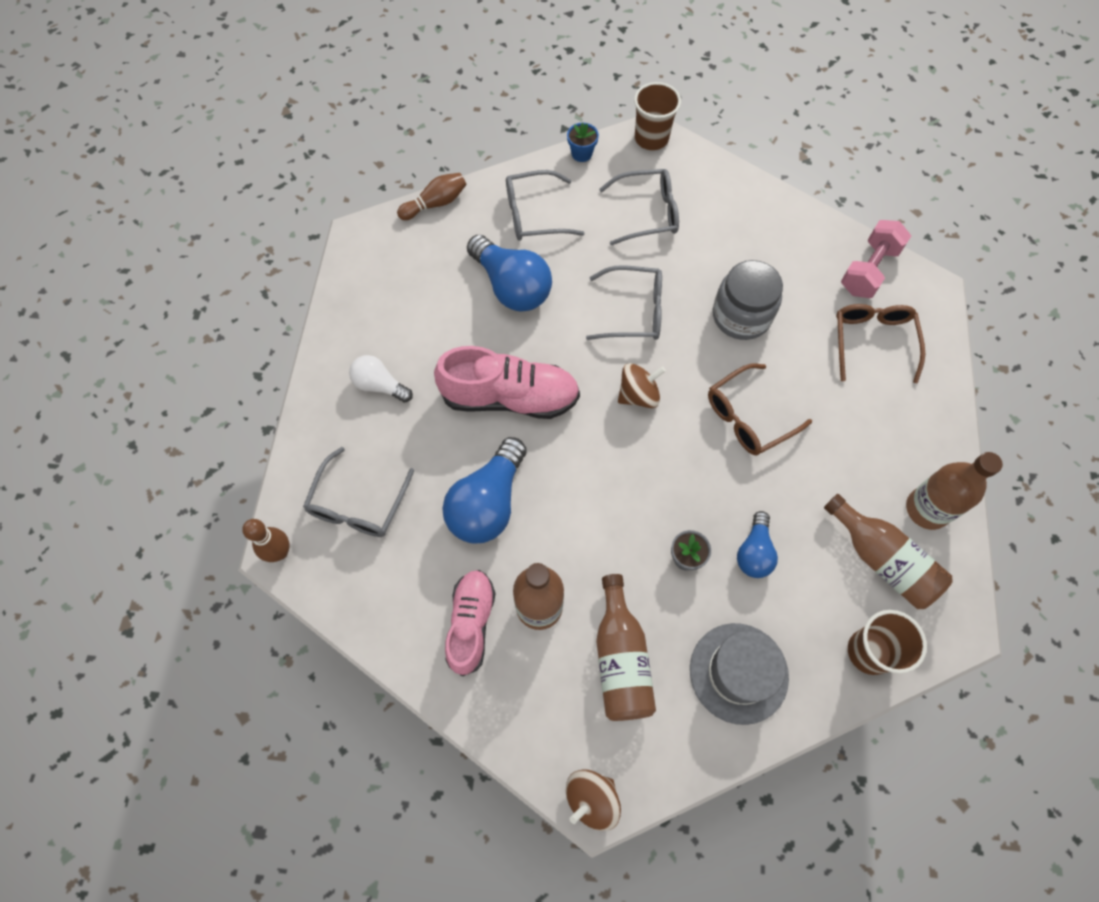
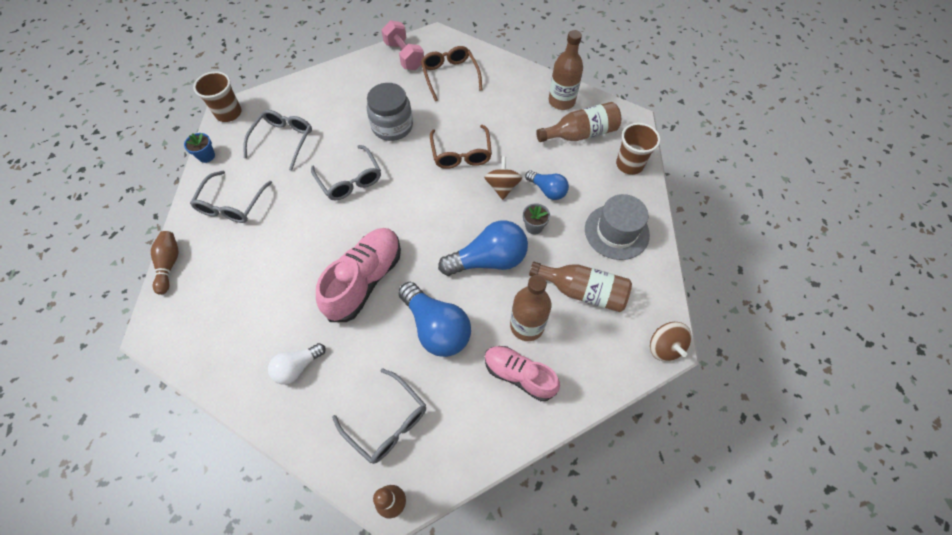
camera: 65 degrees left, 5 degrees down
blue light bulb [467,235,552,312] -> blue light bulb moved to [438,220,528,276]
grey glasses [586,265,662,340] -> grey glasses turned 120 degrees clockwise [311,145,381,200]
brown spinning top [618,363,666,408] -> brown spinning top moved to [484,157,522,200]
brown glasses [836,304,925,384] -> brown glasses turned 45 degrees clockwise [421,46,482,101]

